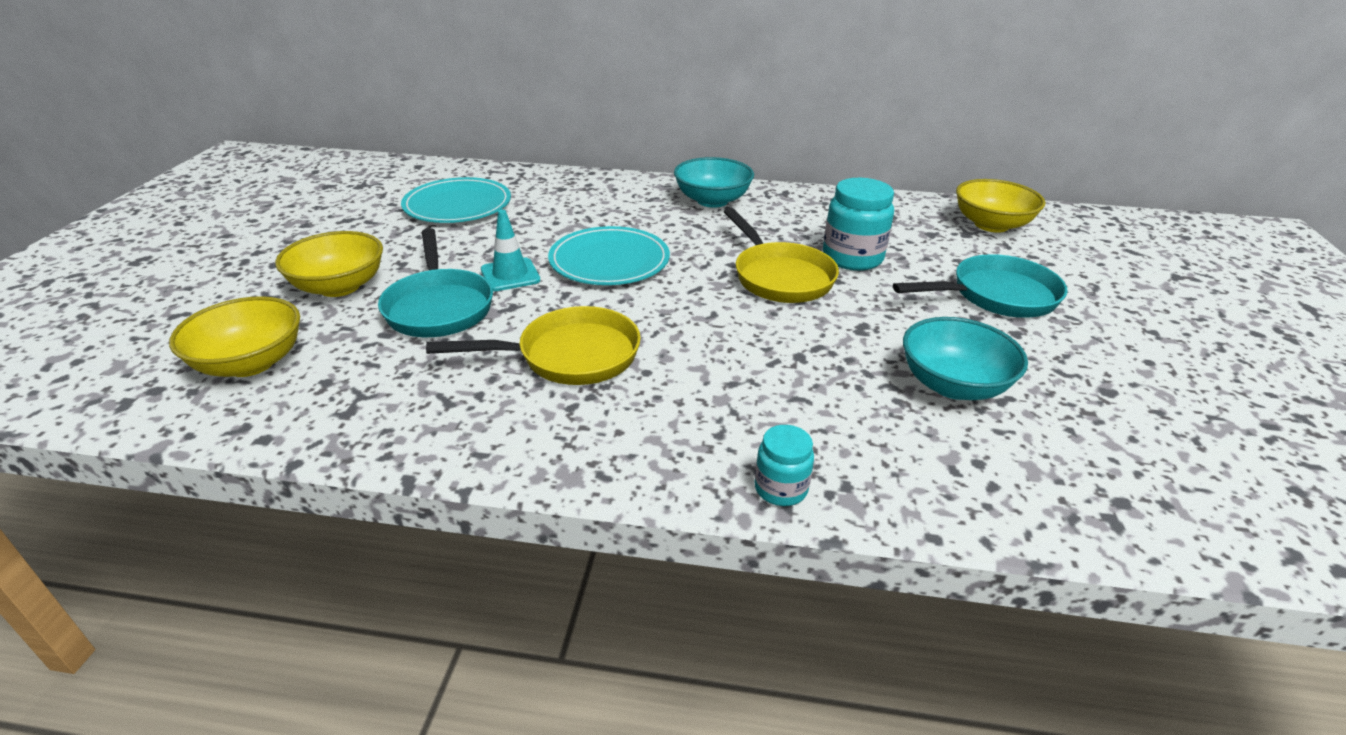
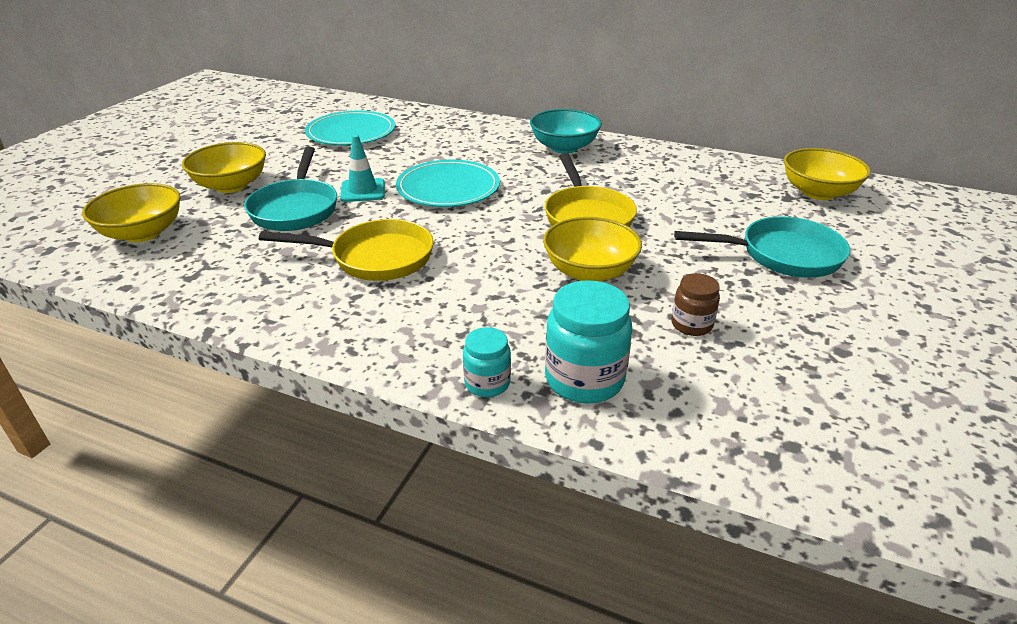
camera: 15 degrees right, 0 degrees up
turquoise jar [823,178,894,271] -> turquoise jar moved to [545,280,632,403]
turquoise bowl [903,317,1028,400] -> brown jar [671,273,720,336]
none -> yellow bowl [543,217,642,282]

